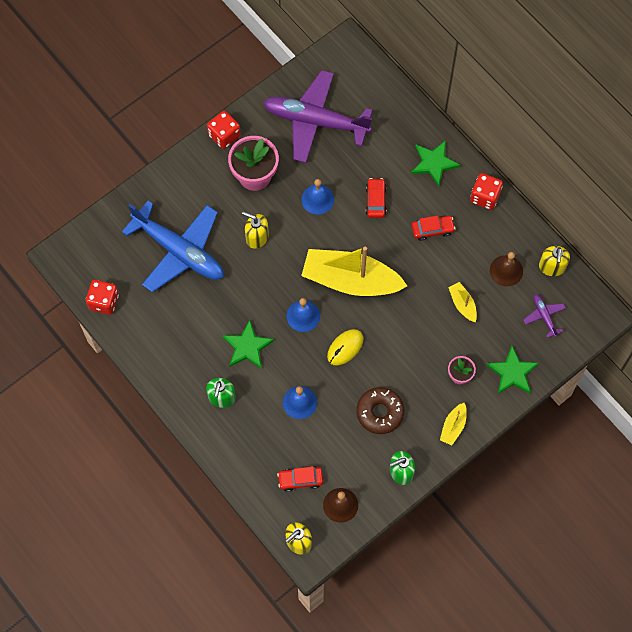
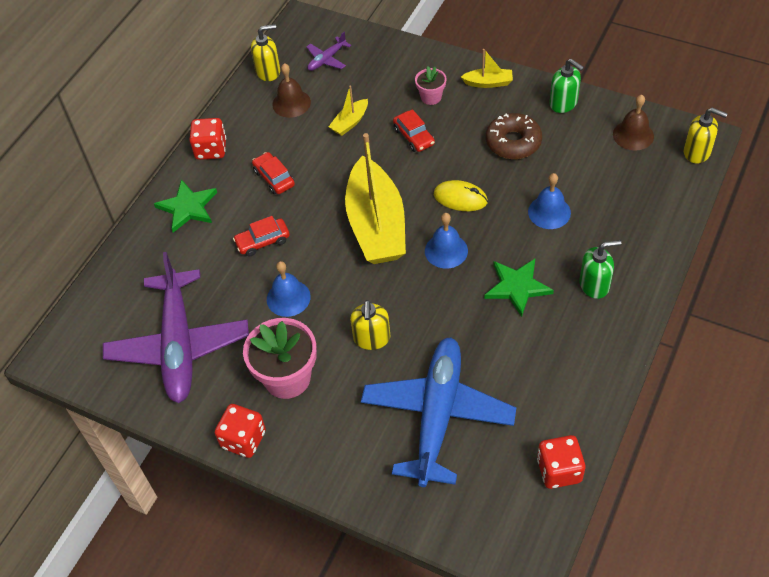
camera: 110 degrees left, 15 degrees down
red car [277,466,323,492] -> red car moved to [393,109,435,152]
green star [486,346,539,394] -> none

